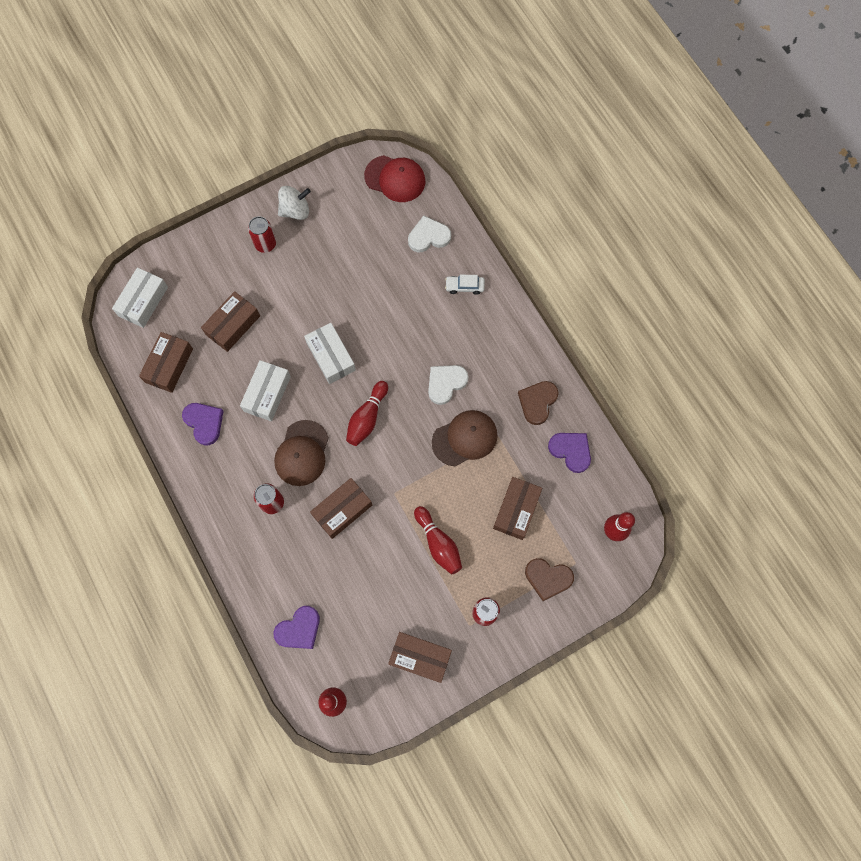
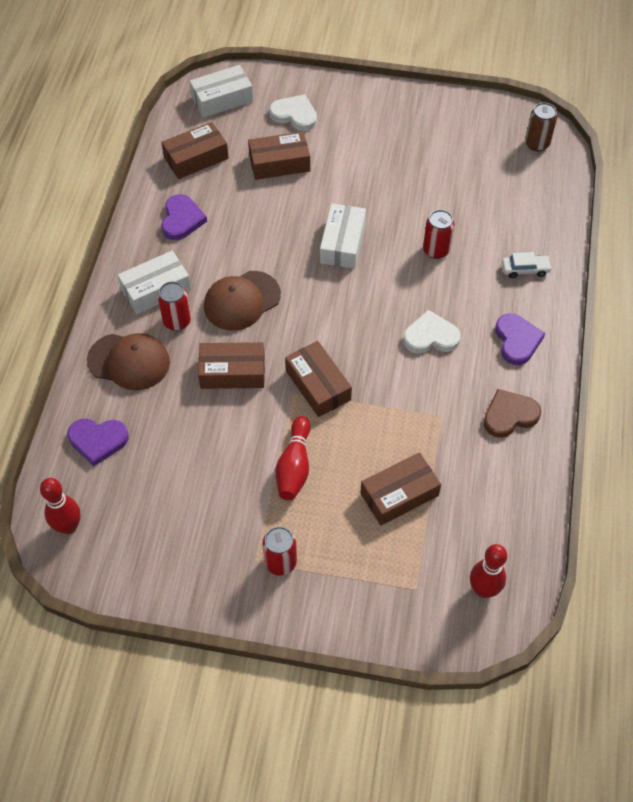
camera: 40 degrees right, 15 degrees down
white box [240,360,291,421] -> white box moved to [118,250,191,314]
red can [248,216,276,253] -> red can moved to [423,210,454,259]
white spinning top [278,186,311,220] -> none
red bowling pin [346,381,388,446] -> none
red cap [364,155,425,202] -> brown can [525,102,557,151]
brown box [388,632,452,683] -> brown box moved to [285,341,352,417]
white heart [408,215,451,252] -> white heart moved to [269,94,317,131]
brown cap [432,410,498,466] -> brown cap moved to [87,333,170,390]
white car [445,275,485,295] -> white car turned 135 degrees clockwise [502,252,552,278]
brown heart [525,558,574,601] -> none
purple heart [548,433,591,473] -> purple heart moved to [495,313,545,365]

